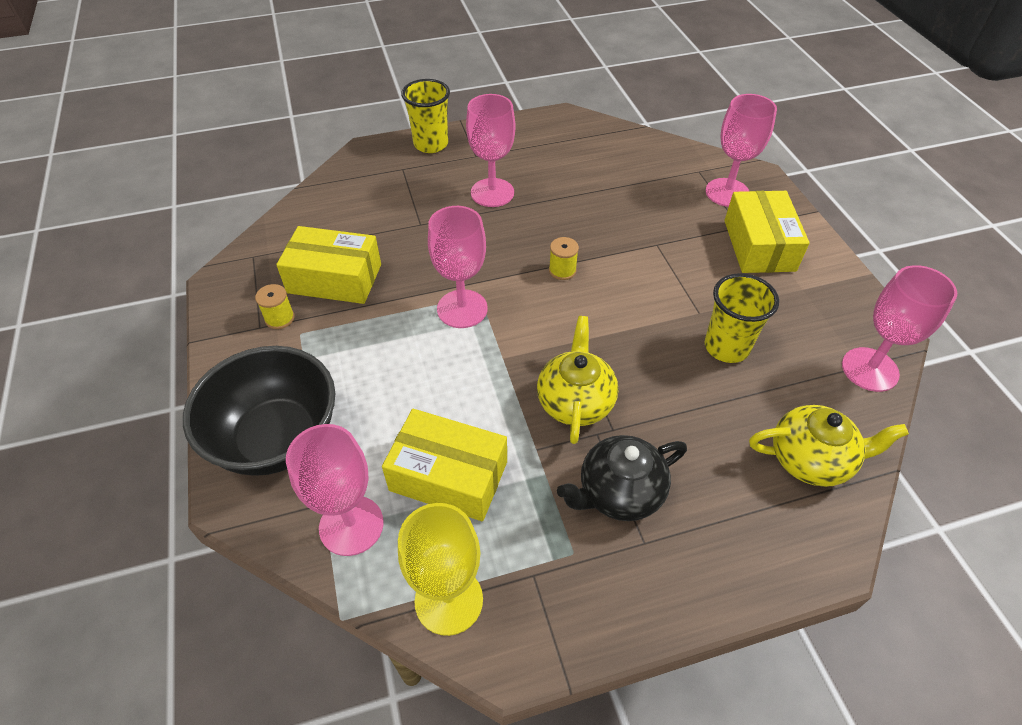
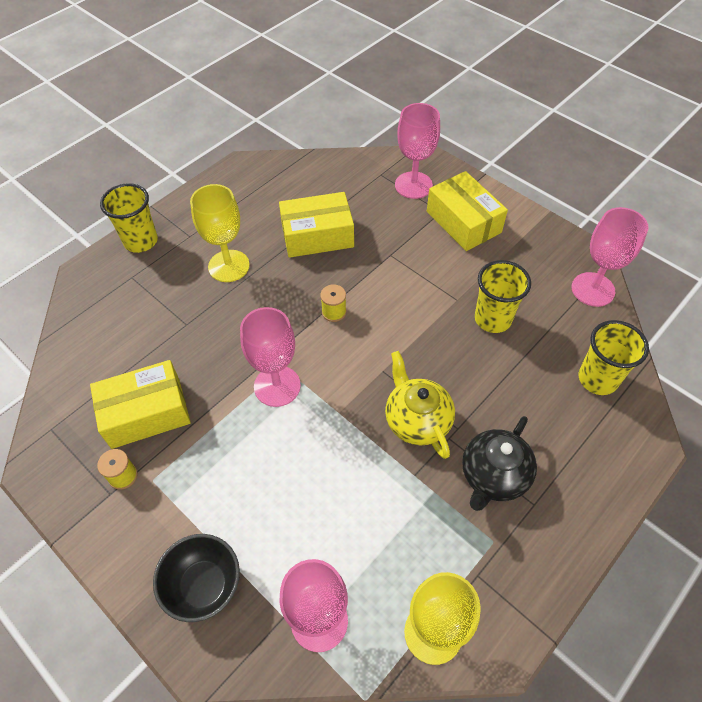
camera: 30 degrees left, 5 degrees up
black bowl [183,346,335,476] -> black bowl [153,534,240,622], size x0.62
yellow box [382,409,507,521] -> yellow box moved to [279,192,354,258]
pink goblet [466,94,515,207] -> yellow goblet [190,184,250,282]
yellow teapot [749,405,909,487] -> yellow cup [579,320,649,395]

